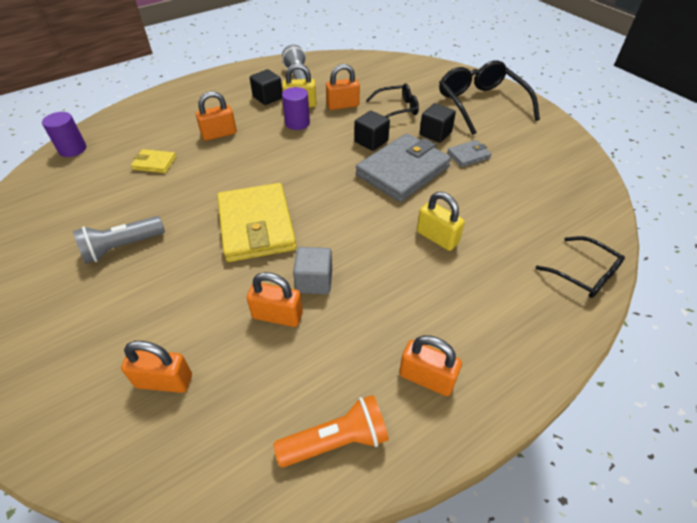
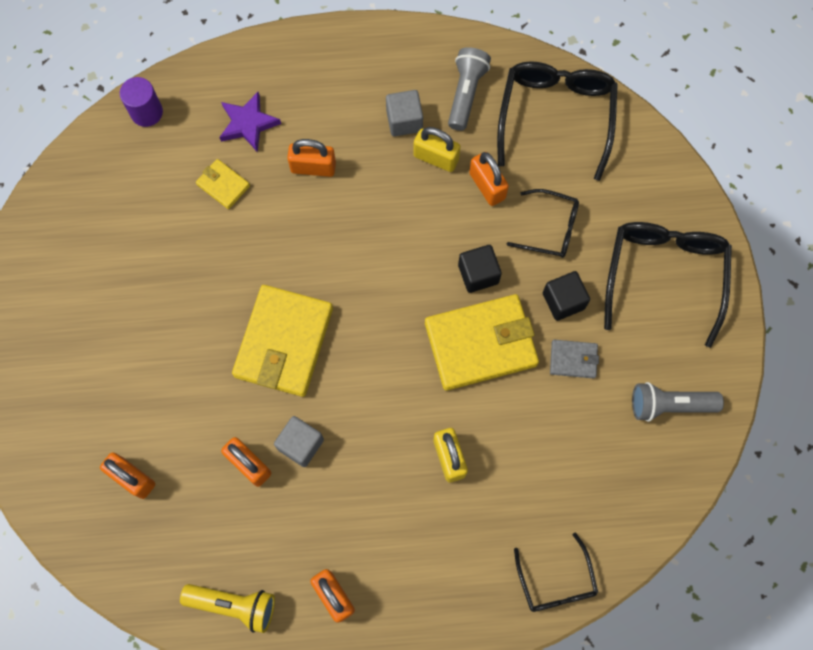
camera: 30 degrees right, 25 degrees up
grey flashlight [73,216,165,264] -> grey flashlight moved to [632,382,724,422]
black cube [250,69,283,105] -> grey cube [386,90,423,136]
orange flashlight [274,395,389,468] -> yellow flashlight [180,584,275,633]
purple cylinder [282,87,310,130] -> none
orange padlock [326,64,360,110] -> orange padlock turned 45 degrees clockwise [469,152,509,206]
grey wallet [356,133,451,202] -> yellow wallet [425,294,539,391]
none -> purple star [219,92,281,153]
none -> black glasses [497,61,618,181]

